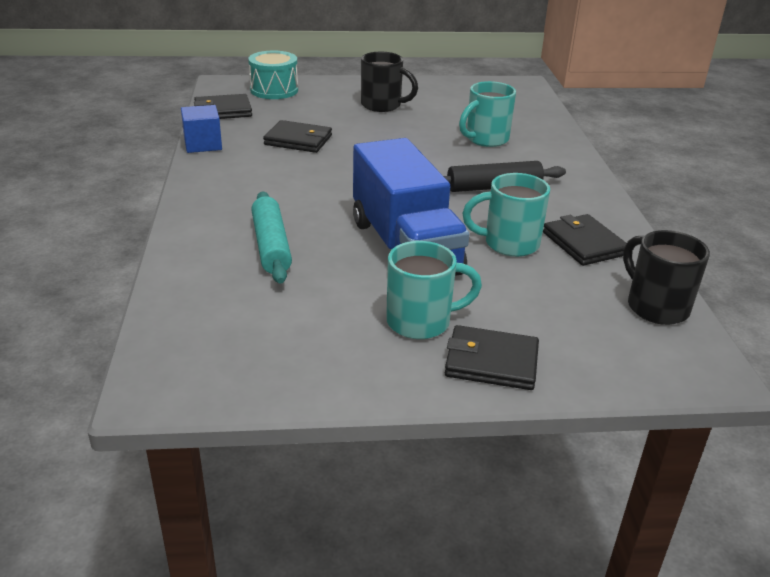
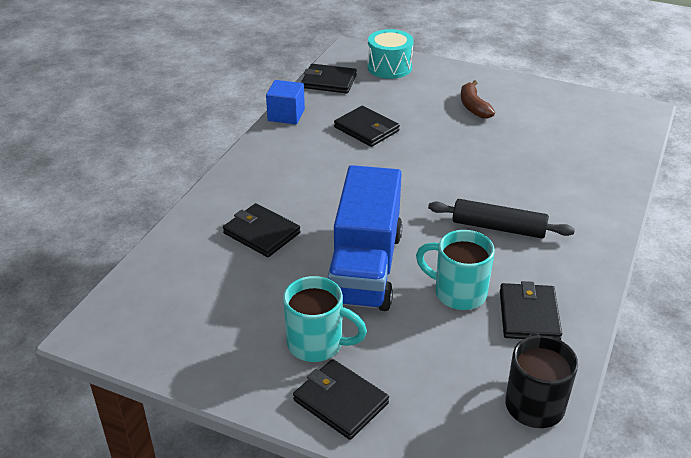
camera: 30 degrees right, 5 degrees up
turquoise rolling pin [251,192,292,284] -> black wallet [223,203,300,257]
black mug [361,52,418,112] -> brown banana [461,80,495,119]
turquoise mug [459,81,516,147] -> none

